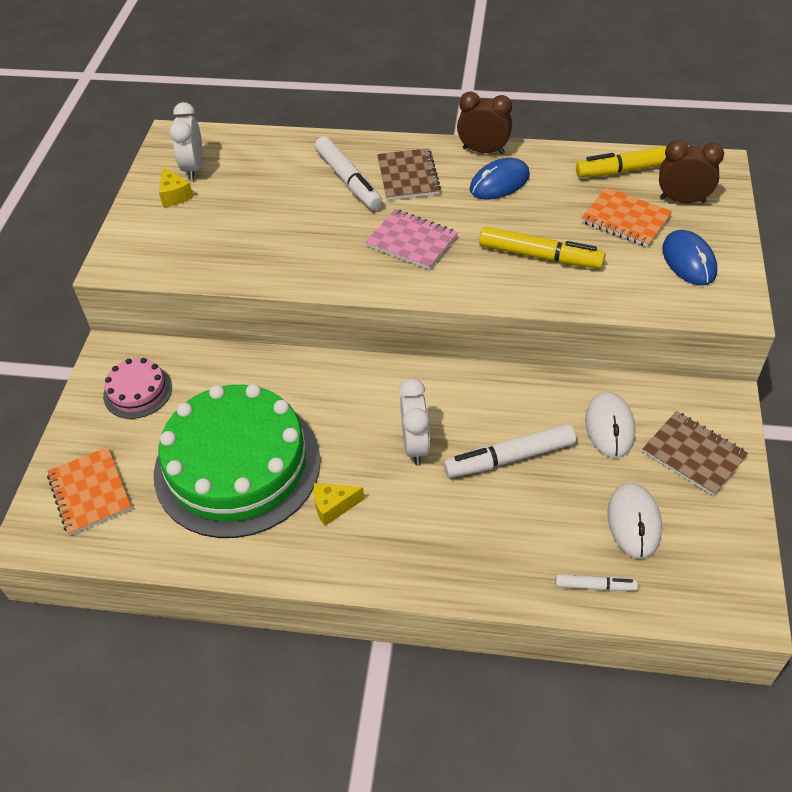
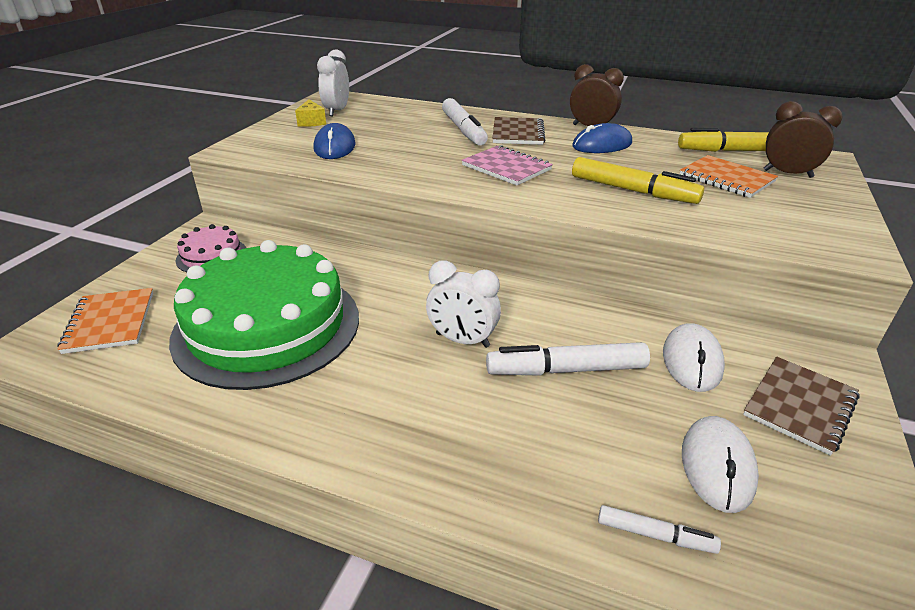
camera: 10 degrees right, 15 degrees down
yellow cheese [314,483,364,526] -> none
white clock [399,378,430,465] -> white clock turned 105 degrees clockwise [426,261,501,348]
brown notebook [642,411,748,496] -> brown notebook turned 75 degrees clockwise [743,357,860,456]
blue mouse [662,230,717,286] -> blue mouse moved to [314,123,355,159]

